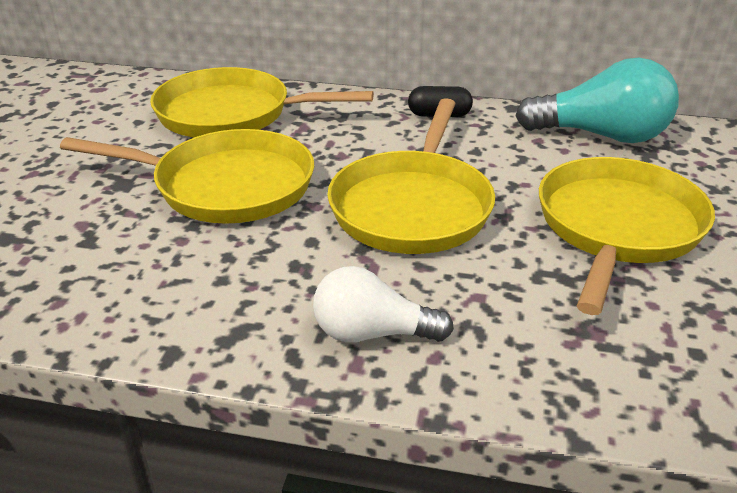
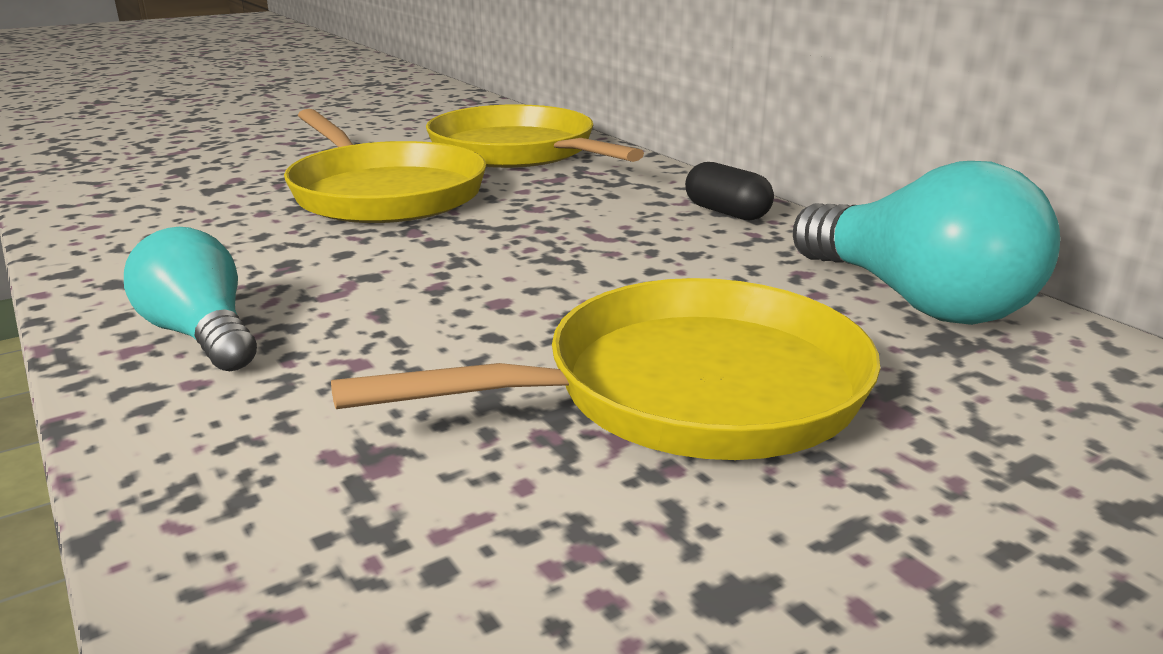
camera: 45 degrees right, 10 degrees down
white light bulb [313,266,454,342] -> turquoise light bulb [124,227,257,371]
yellow pan [327,98,495,254] -> none

